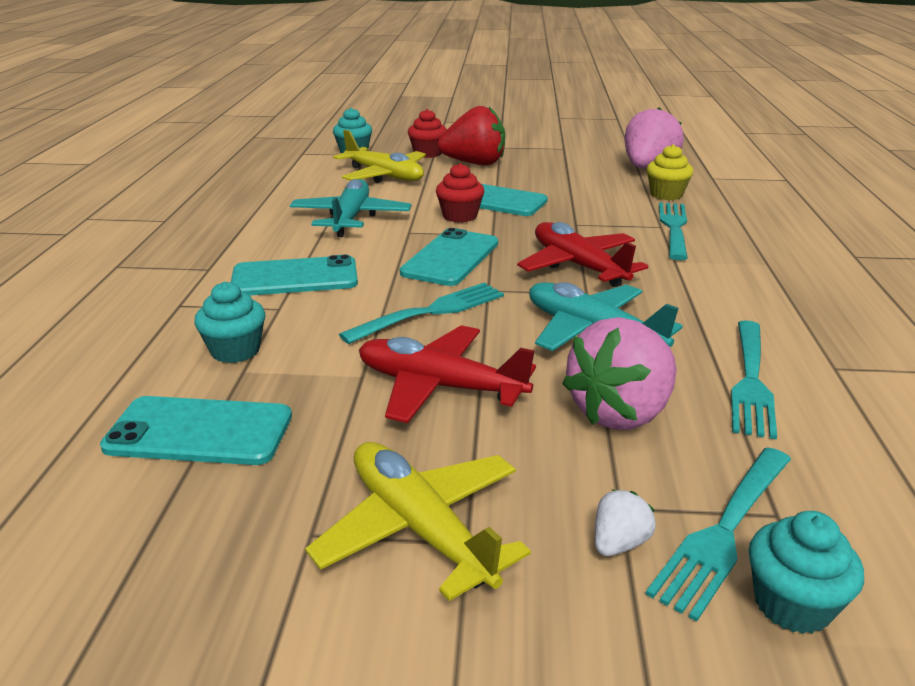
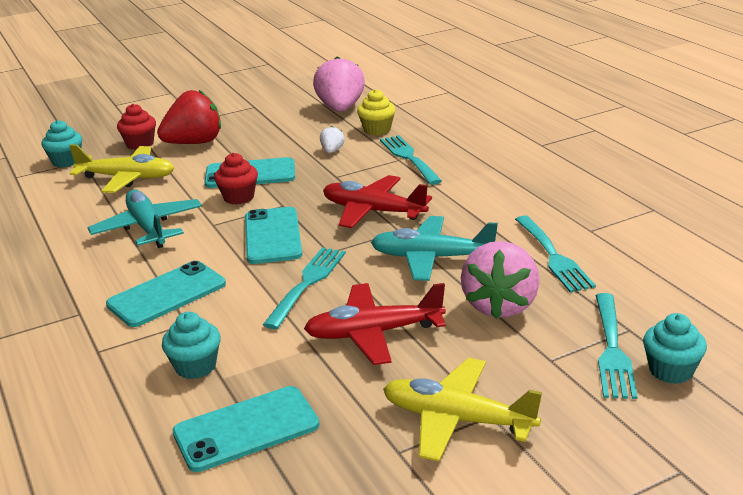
camera: 30 degrees left, 0 degrees up
white strawberry [595,489,656,556] -> white strawberry moved to [320,126,345,153]

